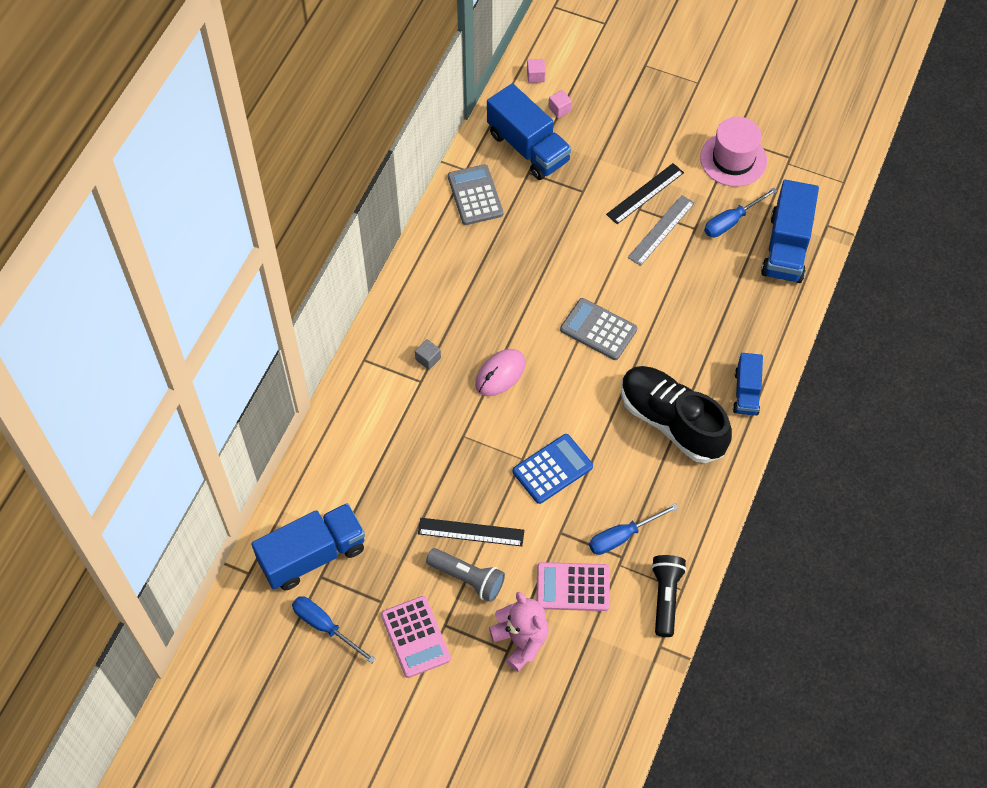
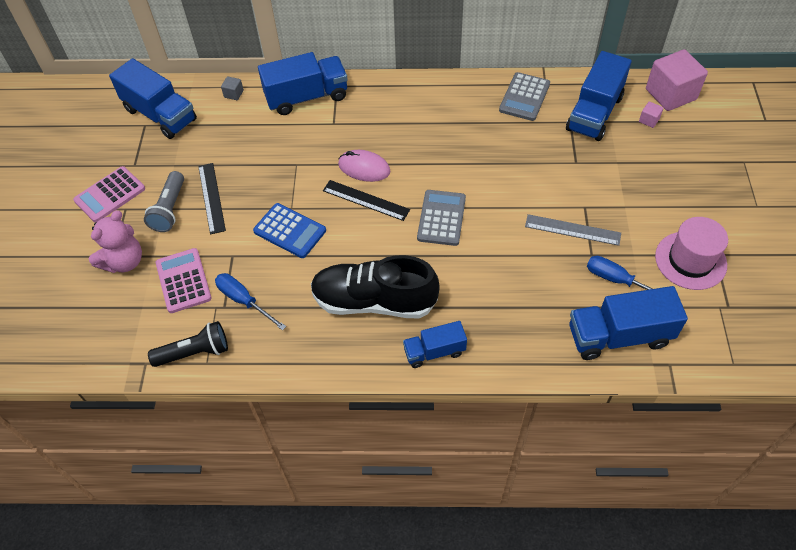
camera: 70 degrees right, 5 degrees down
blue screwdriver [292,596,376,663] -> none
grey cube [415,339,441,370] -> grey cube moved to [221,76,244,100]
grey calculator [448,164,503,225] -> grey calculator turned 150 degrees clockwise [499,72,550,121]
pink cube [527,59,546,83] -> pink cube [646,49,708,111], size x2.38
black ruler [606,163,684,224] -> black ruler moved to [323,180,410,221]
black shoe [621,366,732,463] -> black shoe turned 105 degrees counterclockwise [311,255,440,319]
none -> blue truck [258,52,348,115]

